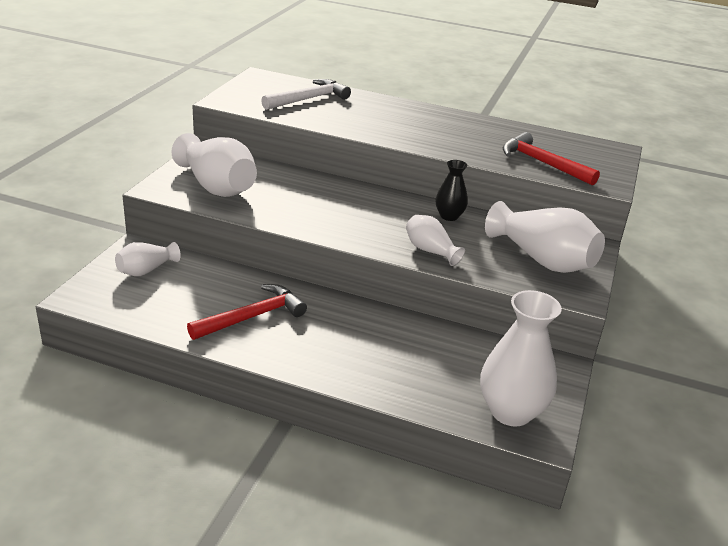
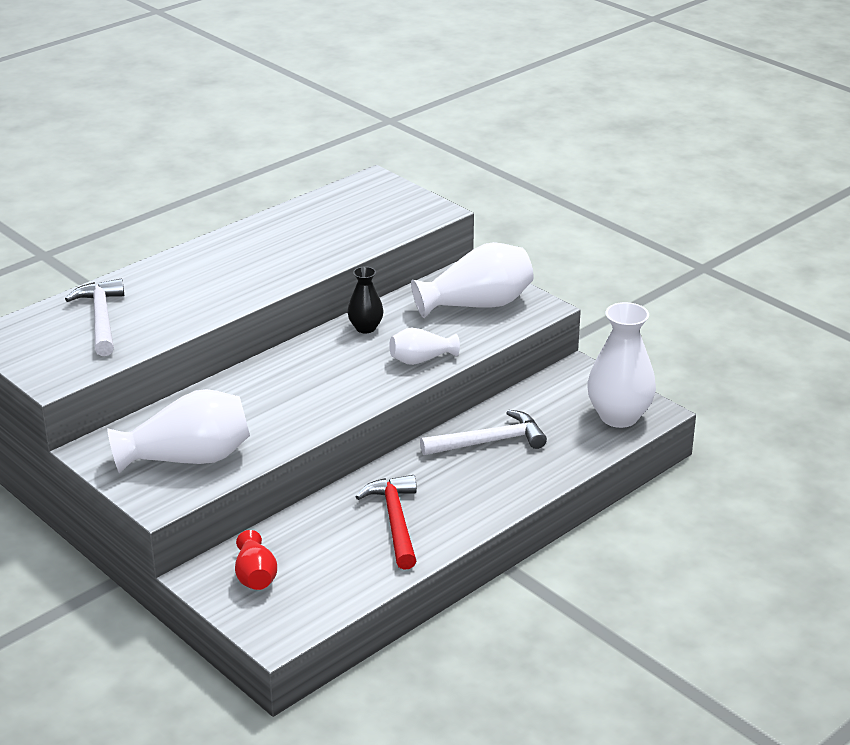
camera: 60 degrees left, 0 degrees up
white vase [115,242,181,276] -> red vase [235,530,277,590]
red hammer [503,132,600,186] -> none
none -> white hammer [420,410,547,455]

